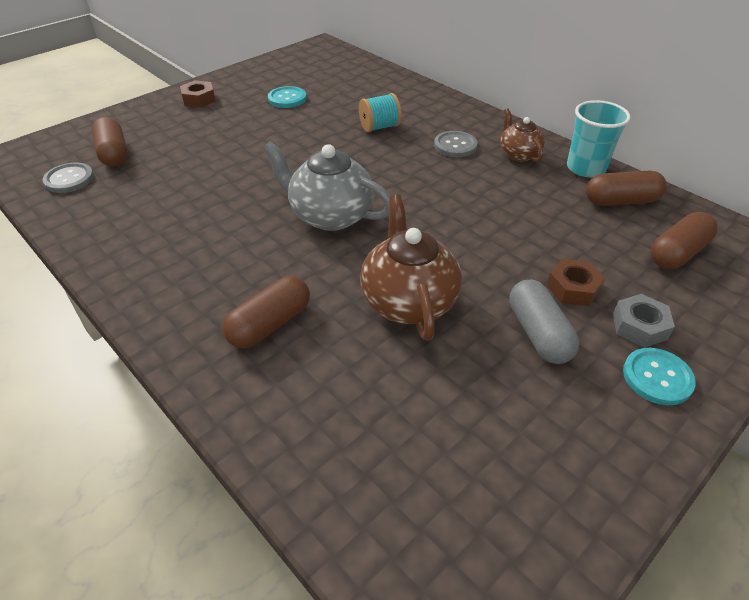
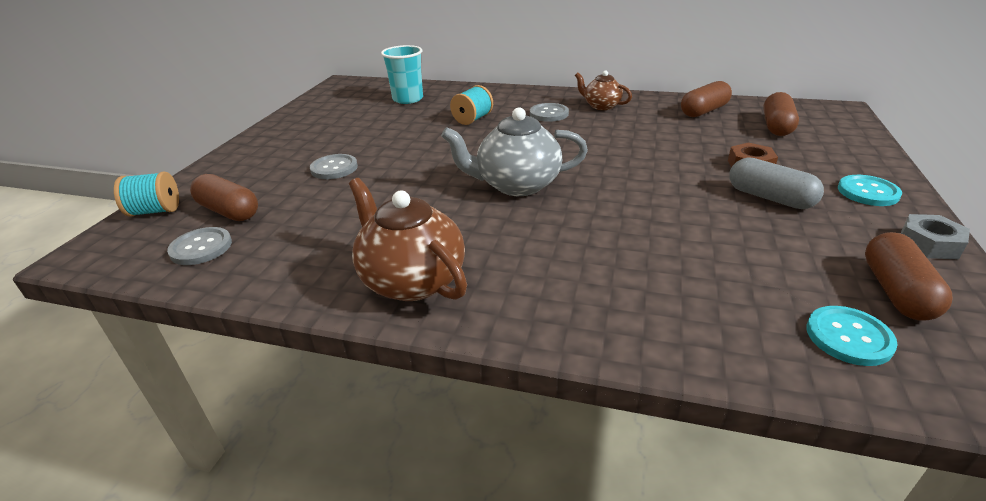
camera: 30 degrees left, 10 degrees down
brown nut [180,80,215,107] -> none
brown capsule [222,276,310,348] -> brown capsule moved to [865,232,953,320]
turquoise button [268,86,306,108] -> turquoise button moved to [806,306,898,366]
brown teapot [360,194,462,341] -> brown teapot moved to [349,178,467,301]
turquoise cup [567,100,631,177] -> turquoise cup moved to [381,45,423,104]
grey nut [613,294,675,348] -> grey nut moved to [901,214,970,260]
none -> turquoise spool [114,171,179,217]
none -> grey button [310,154,358,179]

